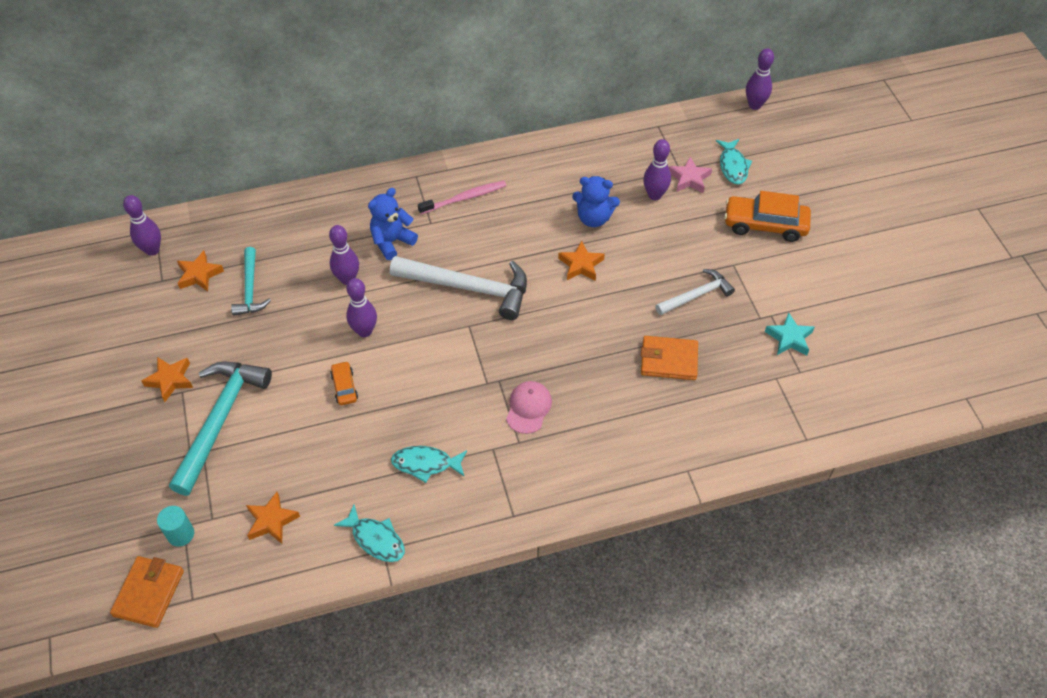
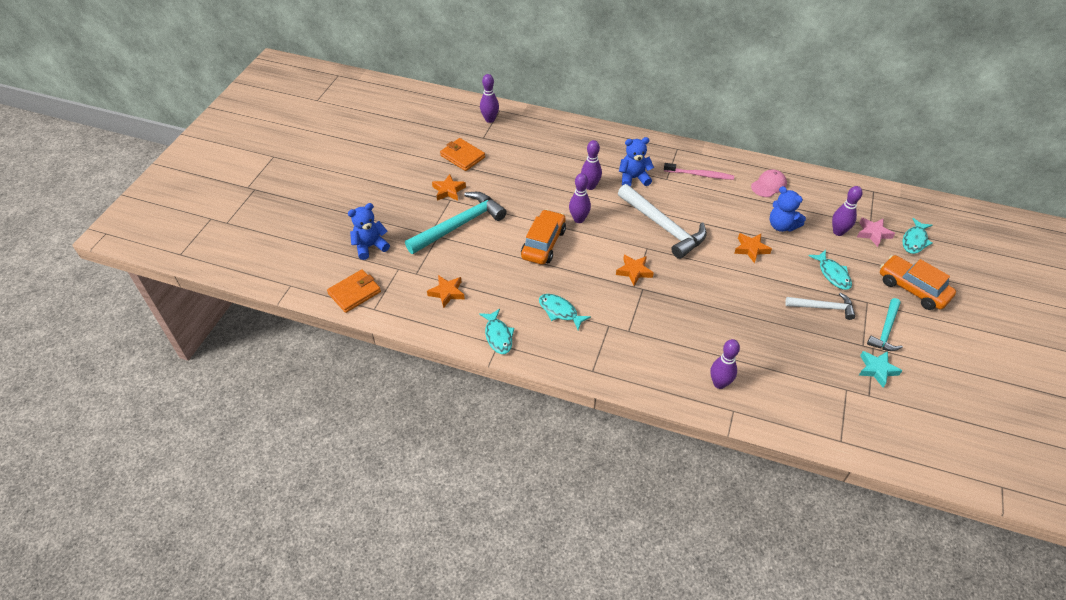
camera: 35 degrees right, 5 degrees down
turquoise cylinder [157,506,194,547] -> none
orange star [177,251,224,292] -> orange star moved to [616,254,654,286]
turquoise hammer [231,247,271,316] -> turquoise hammer moved to [867,298,903,351]
orange car [330,361,358,405] -> orange car [521,209,566,265], size x1.94
pink cap [506,381,552,434] -> pink cap moved to [751,169,787,197]
orange wallet [641,336,698,380] -> orange wallet moved to [440,138,485,171]
purple bowling pin [746,48,774,110] -> purple bowling pin moved to [711,339,740,389]
none -> blue teddy bear [348,203,390,260]
none -> turquoise fish [808,250,852,290]

